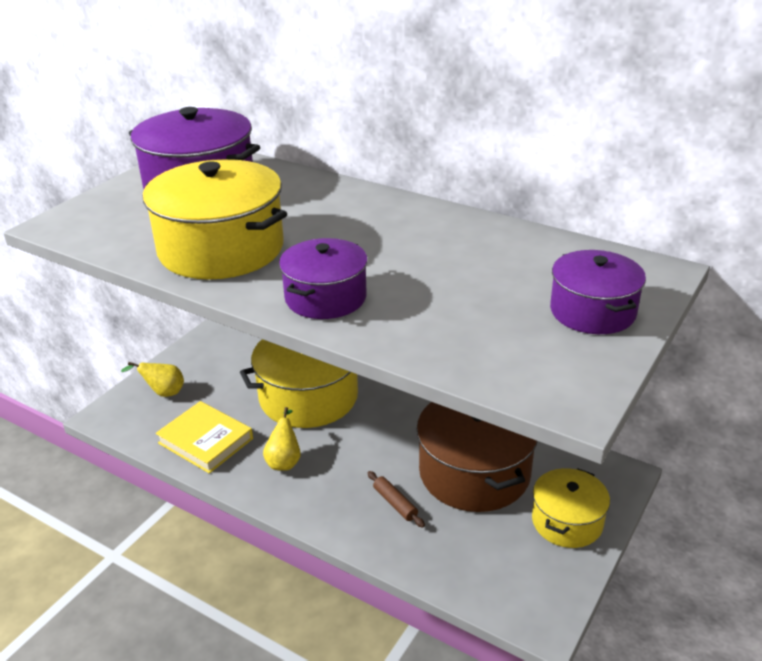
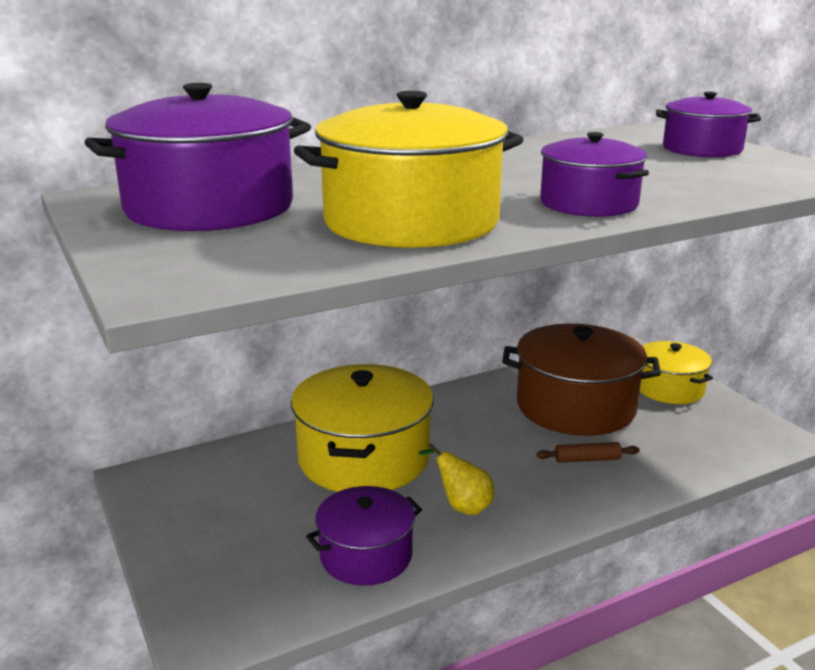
camera: 60 degrees left, 10 degrees down
yellow pear [121,362,184,397] -> none
yellow book [156,401,253,474] -> purple pot [306,486,422,586]

